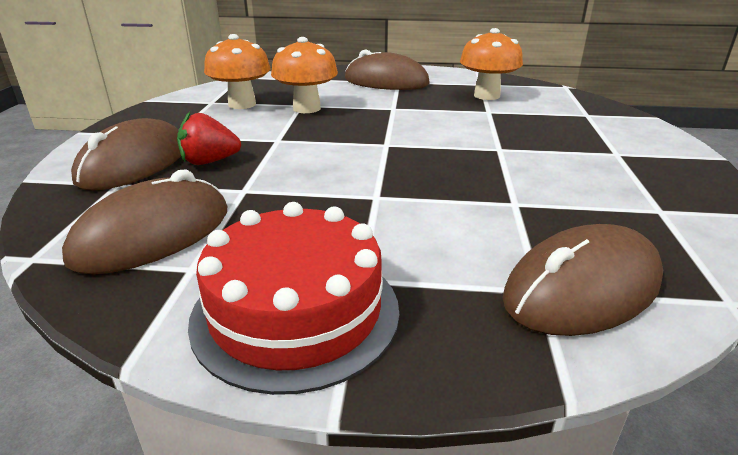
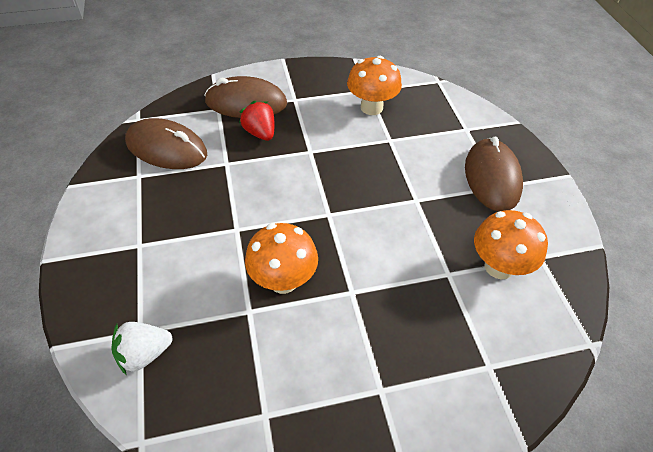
camera: 70 degrees right, 20 degrees up
red cake [188,202,399,395] -> none
orange mushroom [271,37,338,113] -> orange mushroom moved to [245,223,318,294]
brown mouse [503,224,663,336] -> white strawberry [111,322,172,375]

